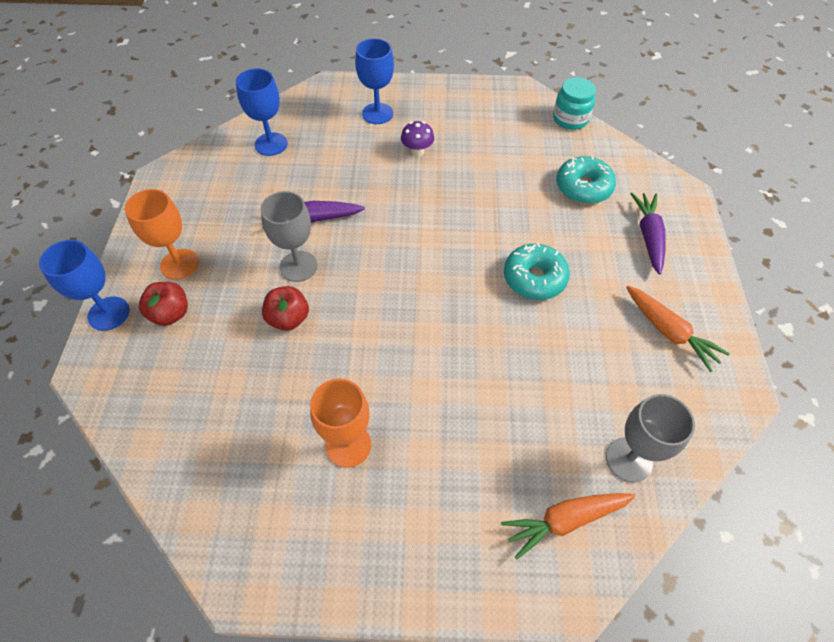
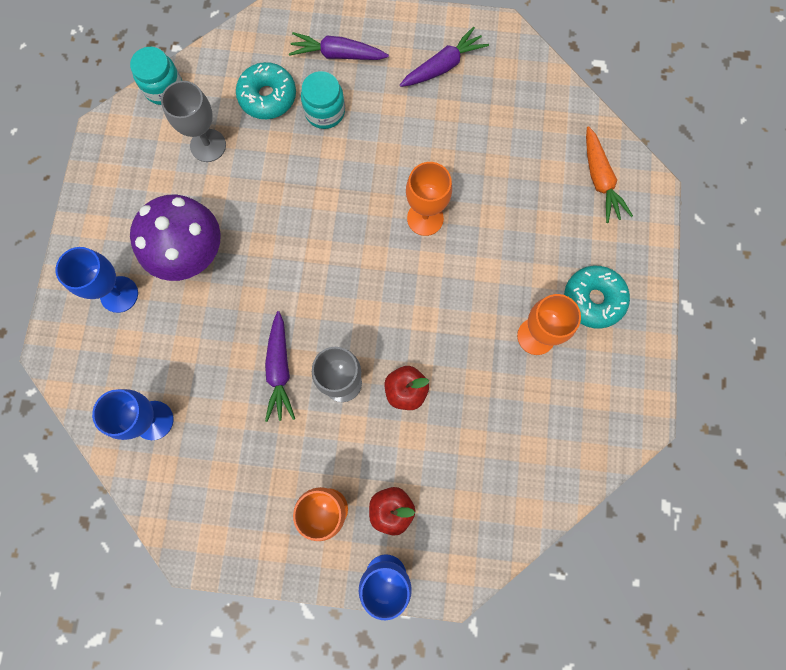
camera: 85 degrees left, 20 degrees up
purple mushroom [401,121,434,156] -> purple mushroom [130,195,221,281], size x2.20
turquoise donut [504,242,570,300] -> turquoise donut moved to [564,266,630,329]
grey goblet [606,394,695,482] -> grey goblet moved to [161,81,226,162]
orange carrot [626,286,730,372] -> purple carrot [400,27,489,87]
none -> turquoise jar [301,71,345,129]
none -> orange goblet [406,162,452,236]

